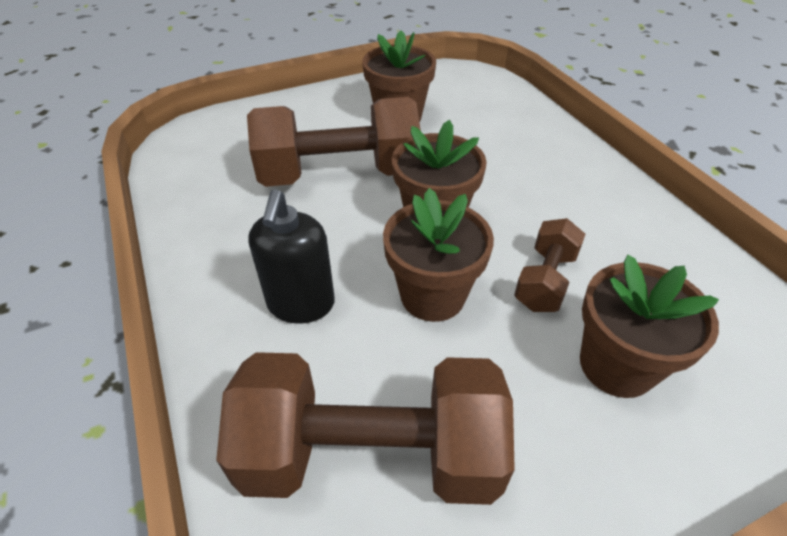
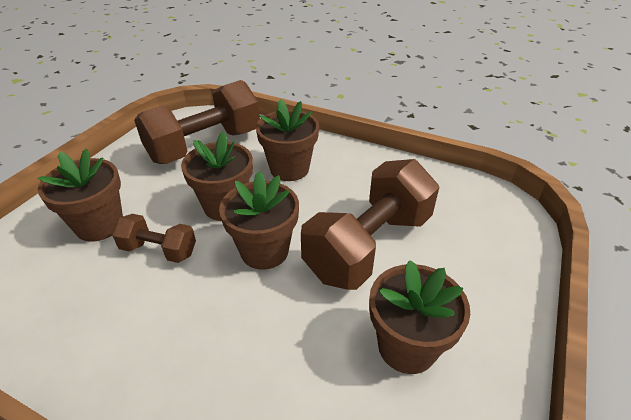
camera: 140 degrees right, 5 degrees down
black soap dispenser [248,189,335,323] -> brown flower pot [256,99,319,181]
brown dumbbell [514,218,585,312] -> brown dumbbell turned 60 degrees counterclockwise [112,214,196,263]

